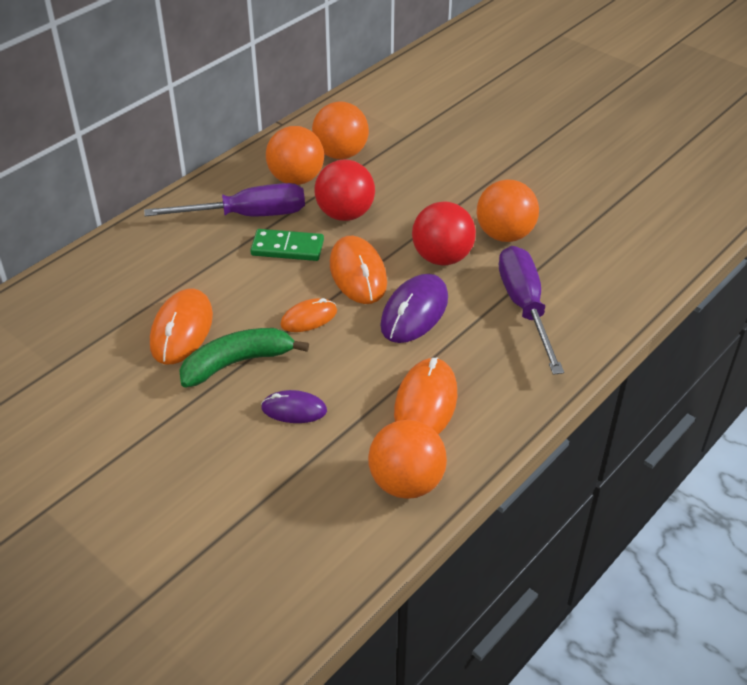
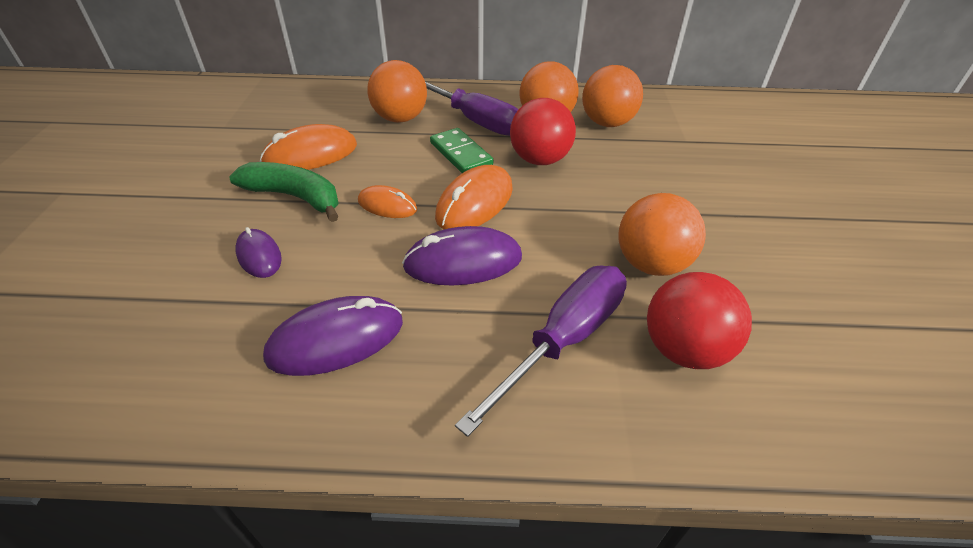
camera: 50 degrees right, 0 degrees up
orange ball [368,420,447,499] -> orange ball moved to [367,60,427,122]
orange mouse [394,357,457,435] -> purple mouse [263,296,403,376]
red ball [412,201,476,266] -> red ball moved to [647,272,752,369]

